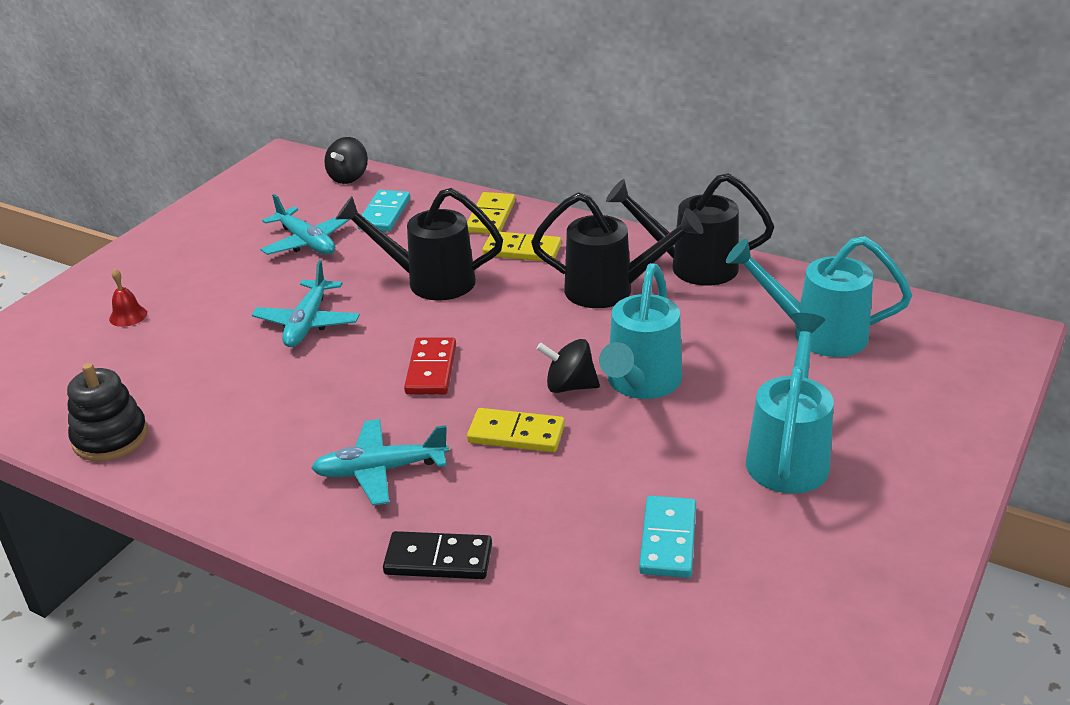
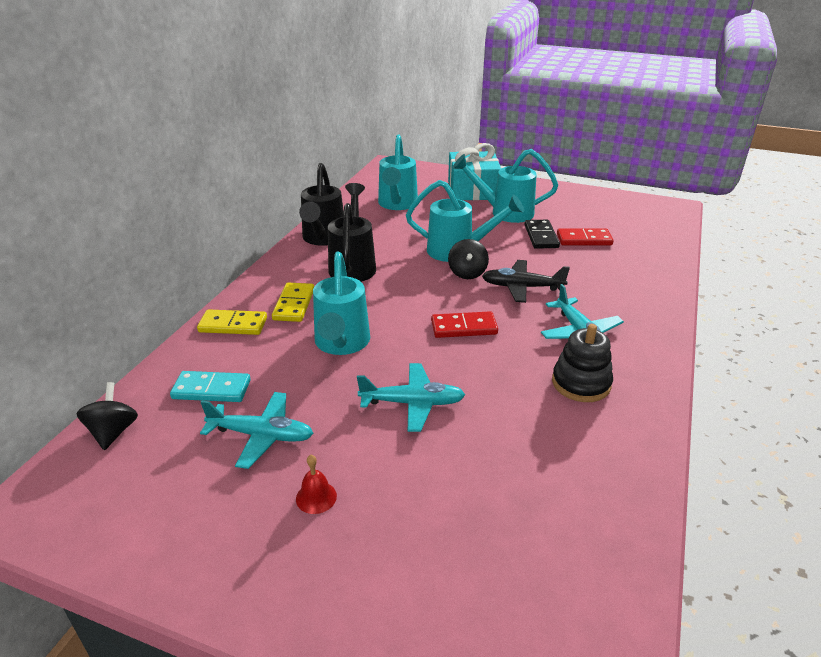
camera: 100 degrees left, 0 degrees up
black stacking toy [67,363,148,461] -> black stacking toy moved to [552,324,613,402]
red bell [109,269,147,327] -> red bell moved to [296,455,337,514]
turquoise plane [260,194,350,255] -> turquoise plane turned 60 degrees clockwise [200,392,314,469]
black spinning top [324,137,368,184] -> black spinning top turned 105 degrees counterclockwise [76,382,138,450]
black watering can [336,188,503,301] -> turquoise watering can [313,252,370,355]
black domino [383,531,492,579] -> black domino moved to [524,220,560,249]
yellow domino [467,408,565,452] -> black plane [482,260,570,303]
turquoise domino [639,496,696,578] -> red domino [557,229,613,245]
none -> turquoise gift [448,143,501,200]

